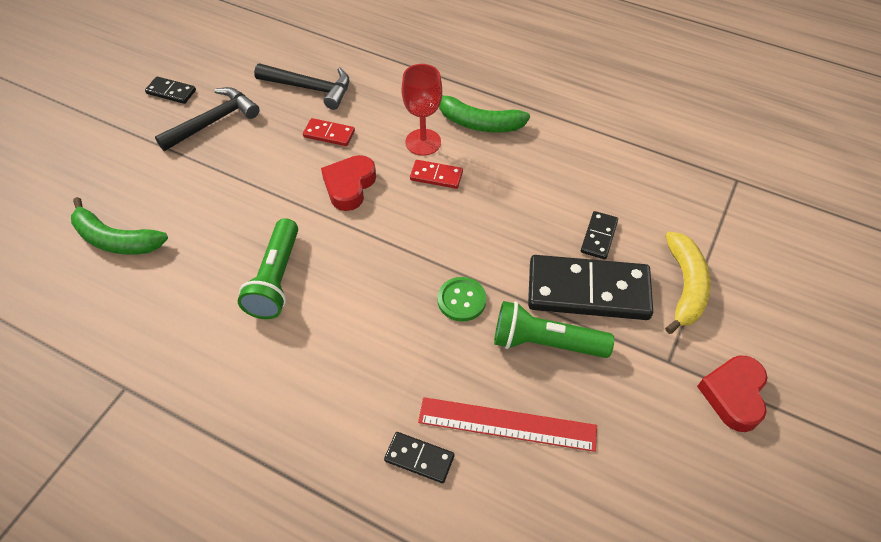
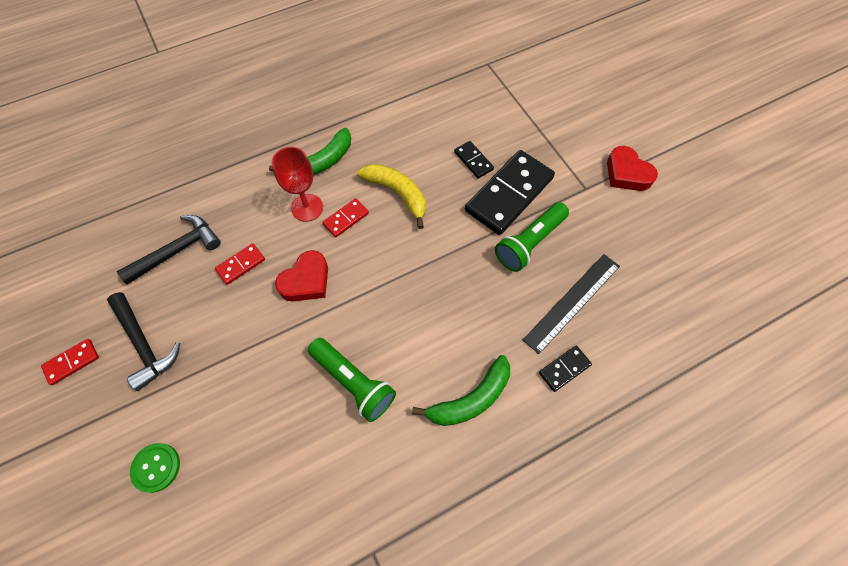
camera: 55 degrees left, 10 degrees up
green banana [71,197,168,255] -> green banana moved to [412,355,510,426]
black domino [145,76,196,104] -> red domino [41,339,99,385]
black hammer [155,87,260,151] -> black hammer turned 150 degrees clockwise [107,292,180,391]
red heart [321,155,376,211] -> red heart turned 105 degrees counterclockwise [275,250,328,302]
red ruler [418,397,597,452] -> black ruler [523,254,620,354]
green button [437,277,487,322] -> green button moved to [130,443,180,493]
yellow banana [665,232,711,334] -> yellow banana moved to [357,164,426,229]

